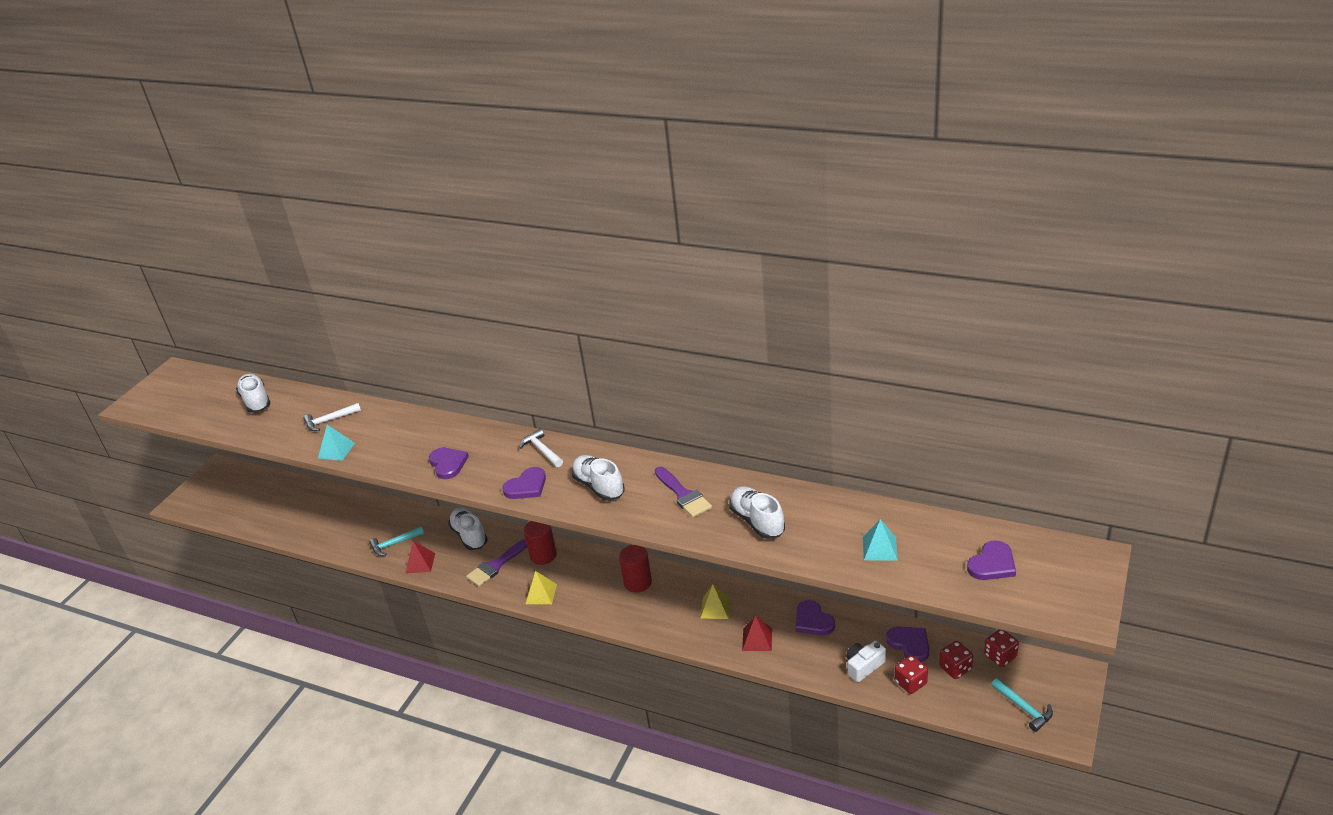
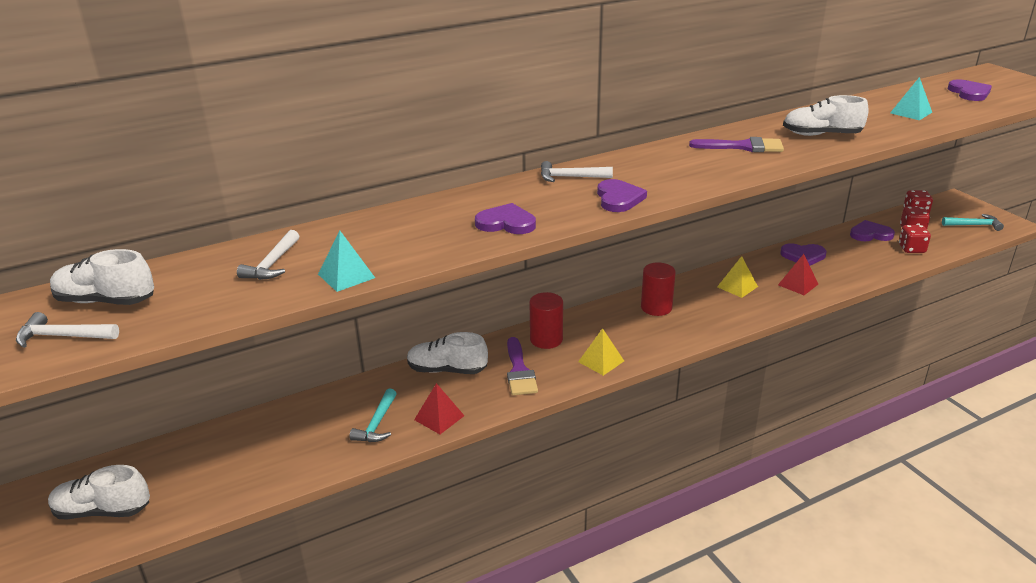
camera: 55 degrees left, 5 degrees down
white shoe [572,455,625,501] -> white shoe moved to [48,465,150,519]
white camera [846,641,886,682] -> none
none -> white hammer [16,312,119,348]

